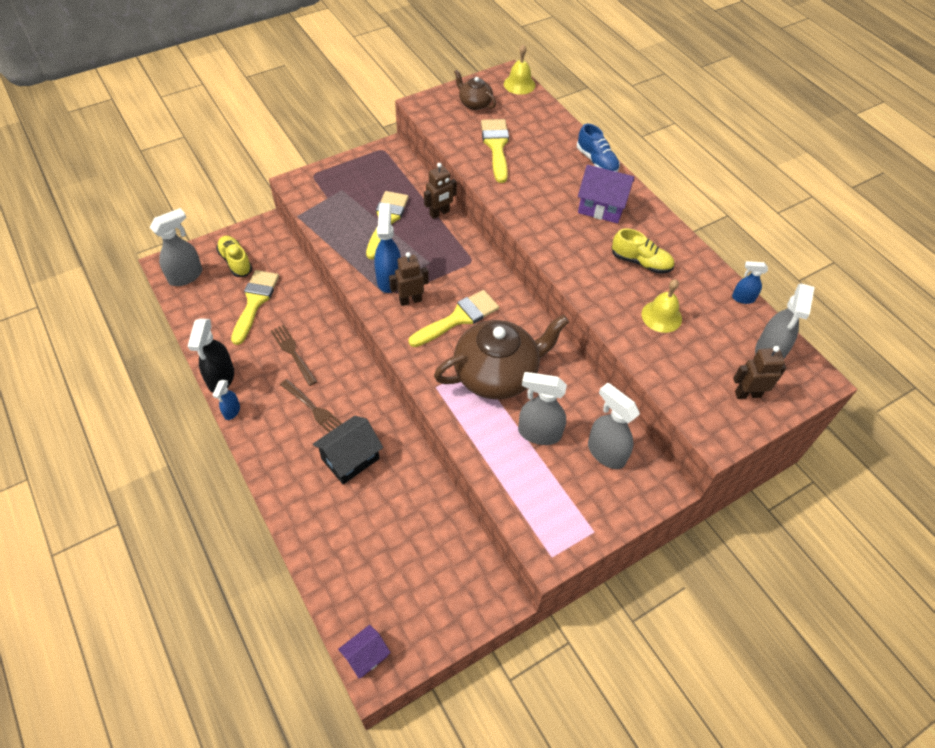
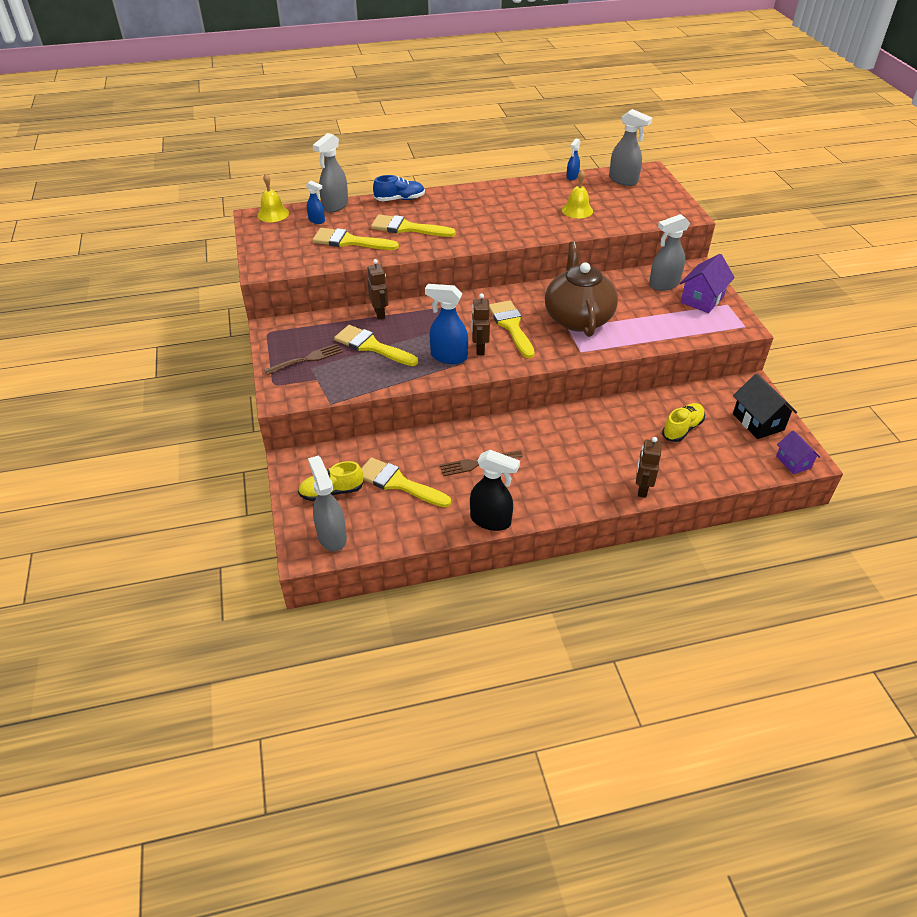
camera: 70 degrees left, 10 degrees down
blue spray bottle [213,380,240,420] -> blue spray bottle moved to [306,181,325,224]
brown fork [280,379,343,432] -> brown fork moved to [264,343,343,375]
black house [313,416,383,484] -> black house moved to [733,373,797,439]
brown teapot [454,70,496,110] -> none
grey spray bottle [518,372,567,445] -> grey spray bottle moved to [313,133,348,213]
purple house [578,165,634,223] -> purple house moved to [680,254,735,313]
yellow shoe [612,228,674,273] -> yellow shoe moved to [662,403,705,442]
brown robot [733,346,786,399] -> brown robot moved to [636,437,662,498]
none -> yellow brush [371,214,456,237]

